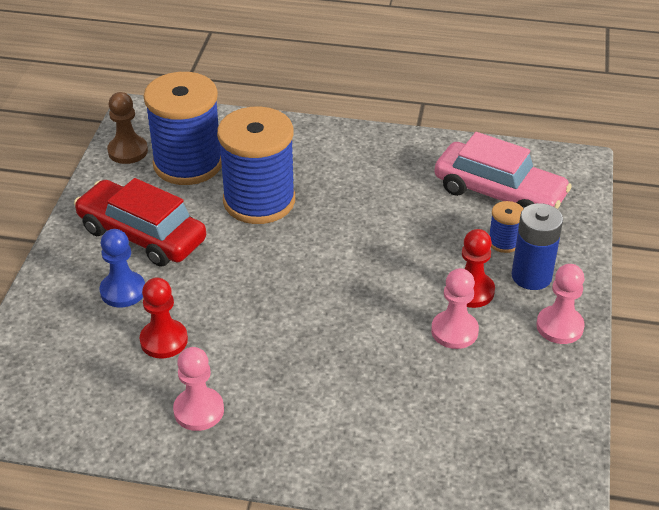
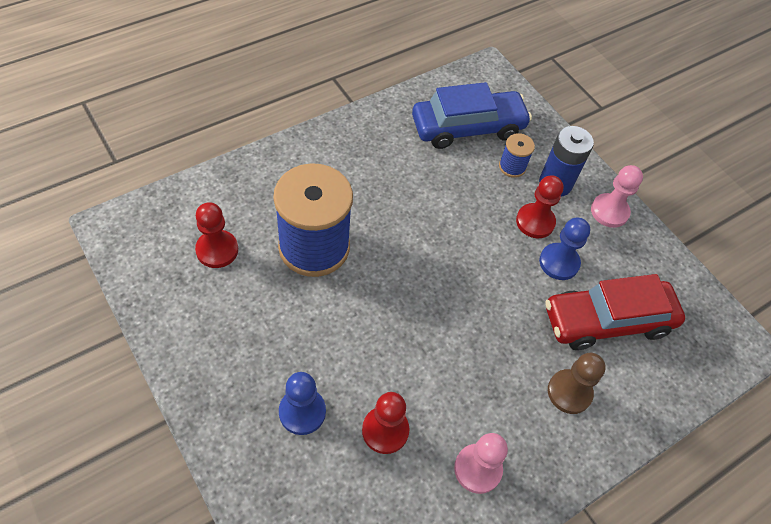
camera: 50 degrees left, 15 degrees up
red car [74,178,206,267] -> red car moved to [545,274,685,350]
brown pawn [107,92,148,164] -> brown pawn moved to [548,353,606,414]
blue spool [144,72,222,185] -> red pawn [195,202,238,268]
pink pawn [431,268,479,349] -> blue pawn [539,218,590,280]
pink car [435,132,572,209] -> blue car [412,82,532,149]

